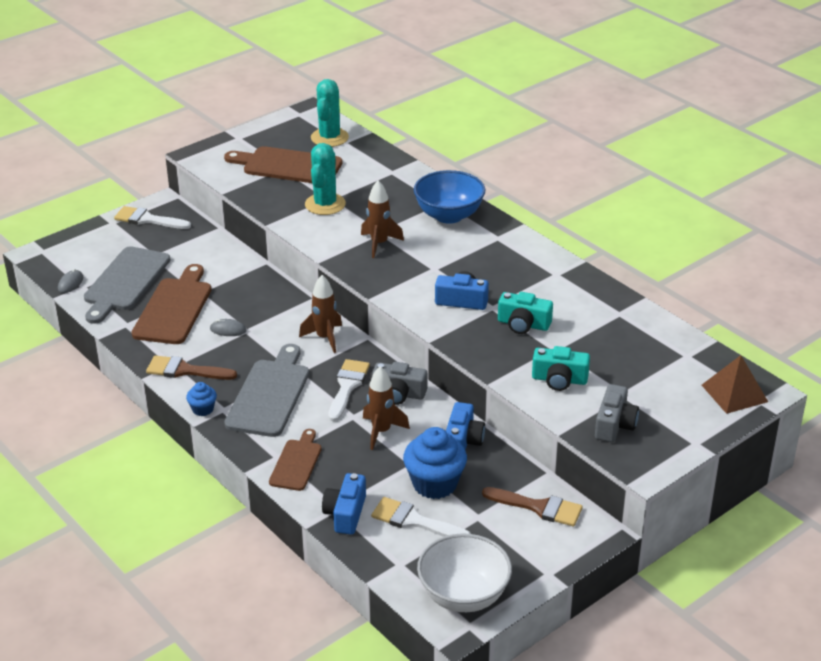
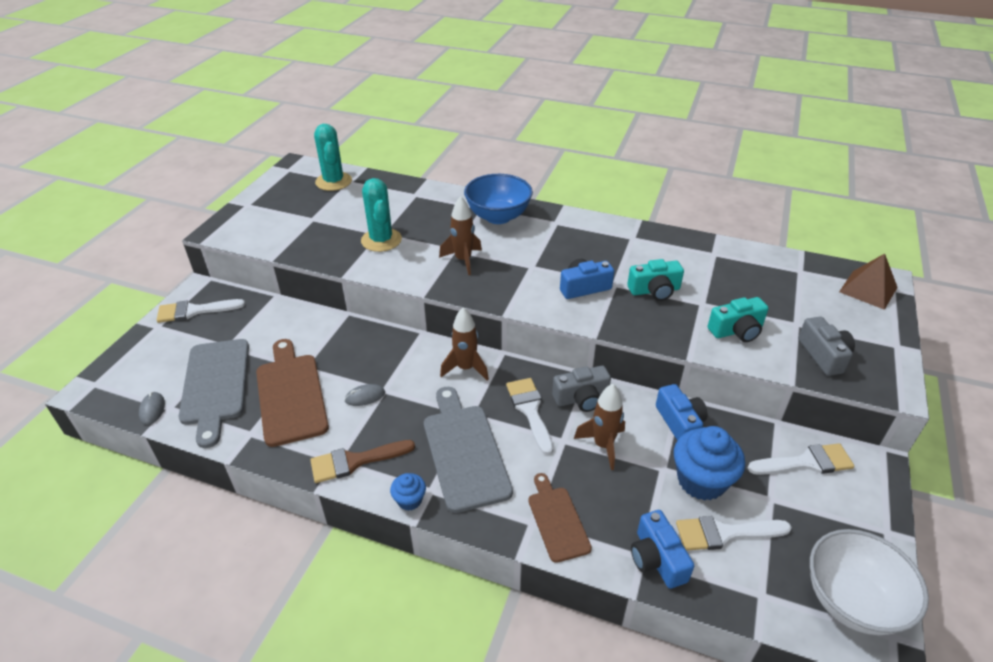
camera: 30 degrees left, 5 degrees up
brown cutting board [224,146,342,183] -> none
brown brush [482,487,583,526] -> white brush [748,443,855,475]

